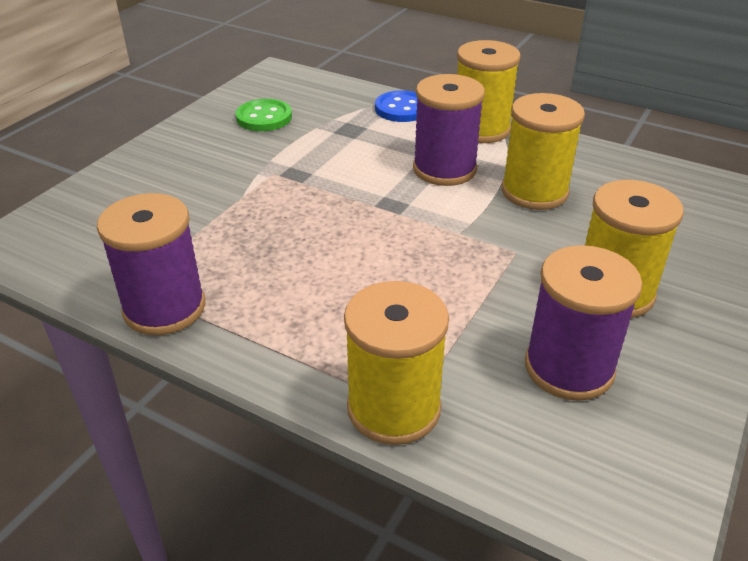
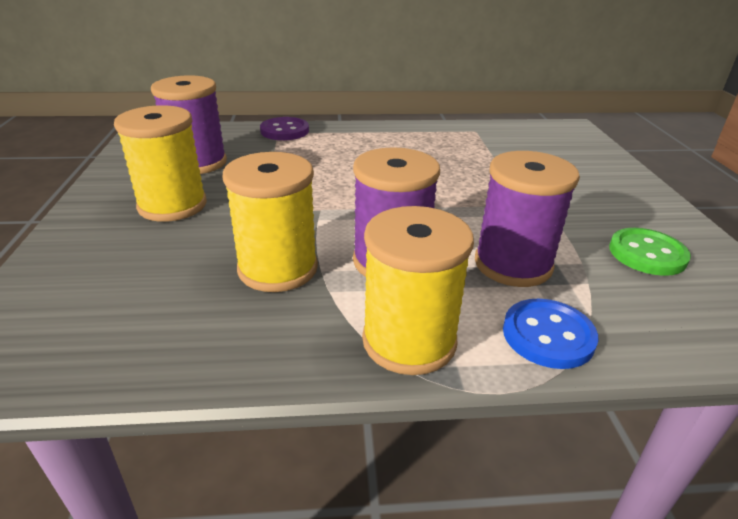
camera: 145 degrees right, 5 degrees down
purple spool [97,193,205,335] -> purple spool moved to [475,151,580,287]
yellow spool [344,281,449,445] -> purple button [260,117,309,140]

